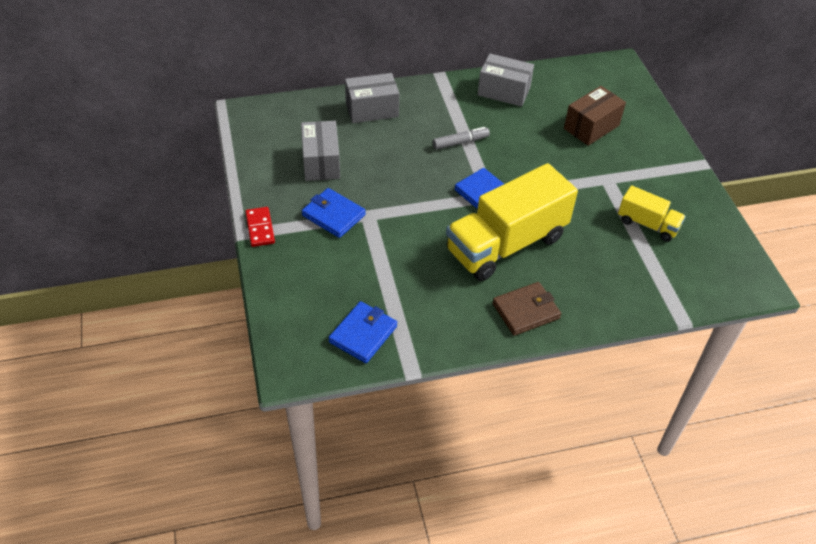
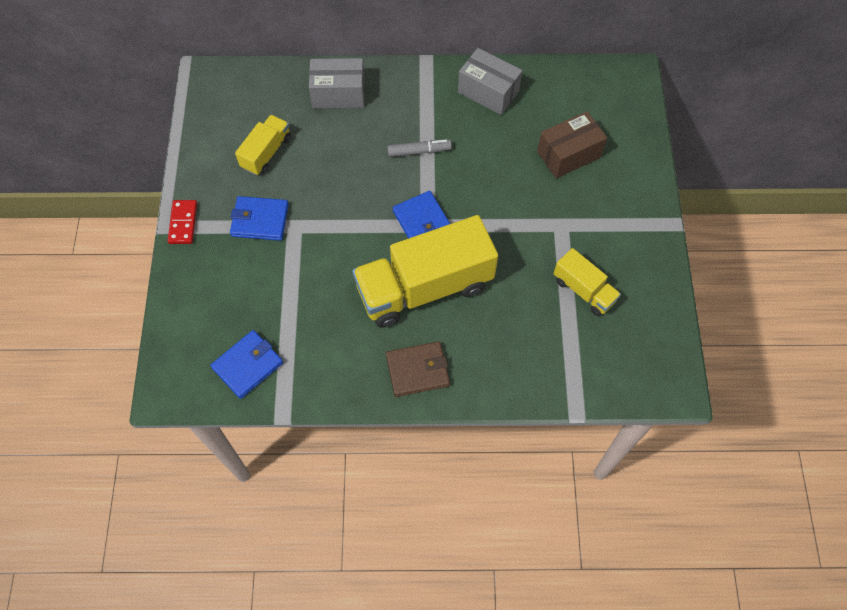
camera: 15 degrees right, 15 degrees up
grey box [301,121,340,181] -> yellow truck [235,115,291,175]
blue wallet [302,188,366,238] -> blue wallet turned 45 degrees counterclockwise [230,196,289,241]

